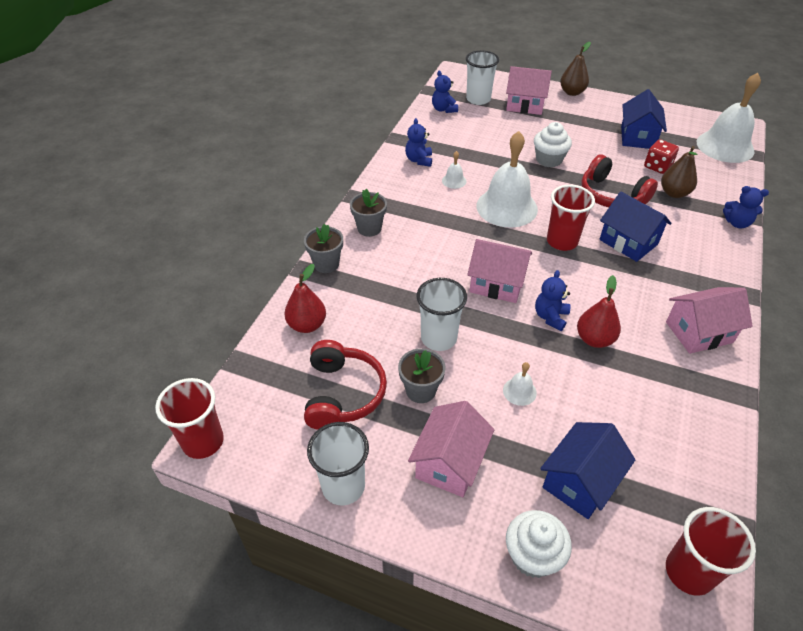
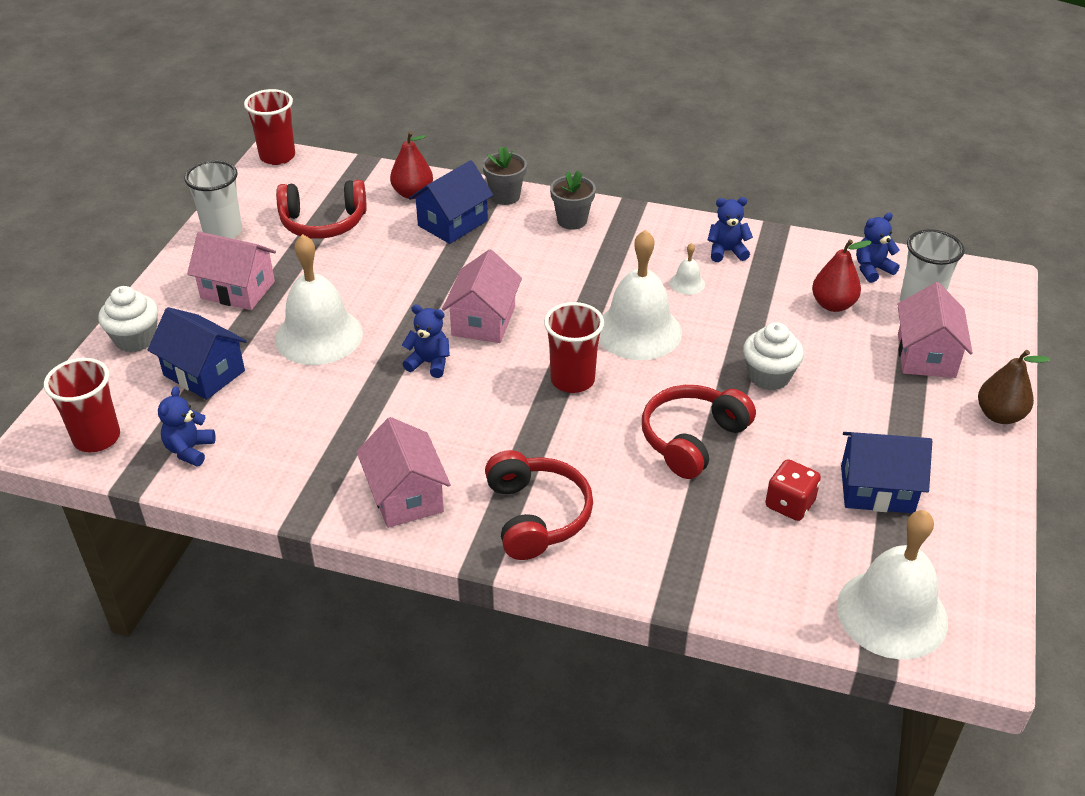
camera: 85 degrees right, 5 degrees down
grey flower pot [398,348,446,403] -> none
white cup [417,278,467,351] -> none
white bell [503,362,537,406] -> white bell [275,234,363,365], size x2.37
red pear [577,275,621,348] -> red pear moved to [812,239,872,312]
blue house [599,192,672,262] -> blue house moved to [409,160,493,244]
brown pear [661,146,697,198] -> none
blue teddy bear [723,186,769,228] -> blue teddy bear moved to [158,386,215,466]
none -> red headphones [485,450,593,560]

